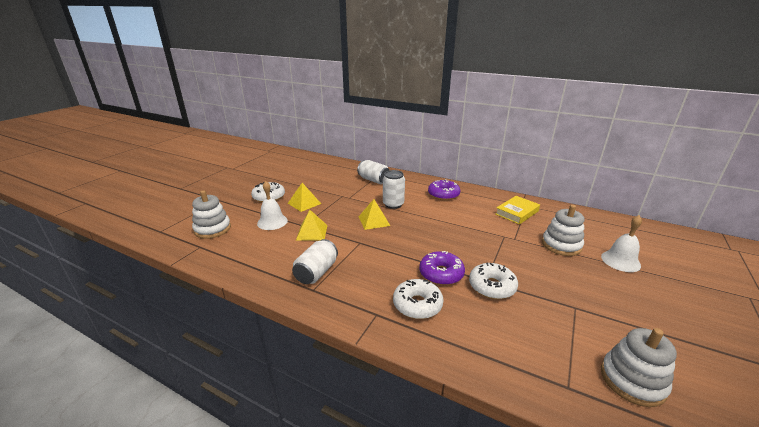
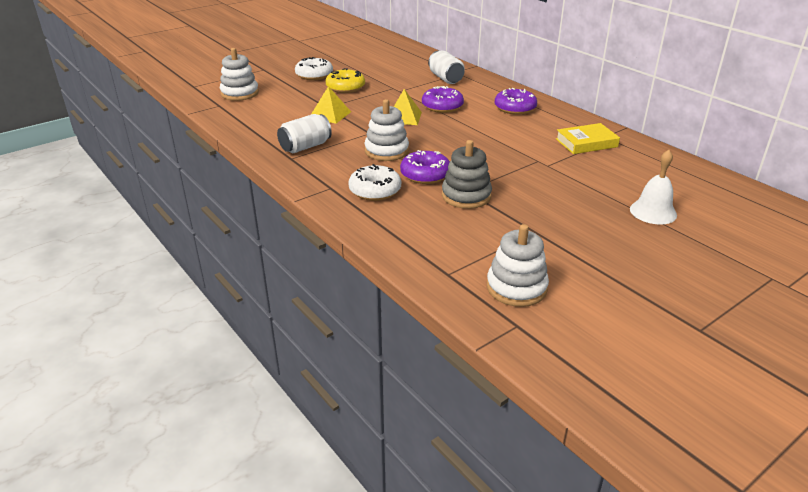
camera: 25 degrees right, 5 degrees up
white bell [257,181,288,230] -> none
yellow pyramid [288,183,321,212] -> yellow donut [325,68,365,93]
white can [383,170,405,209] -> purple donut [422,86,464,113]
white donut [469,262,518,299] -> grey stacking toy [442,140,492,209]
white stacking toy [542,205,584,256] -> white stacking toy moved to [364,99,409,161]

